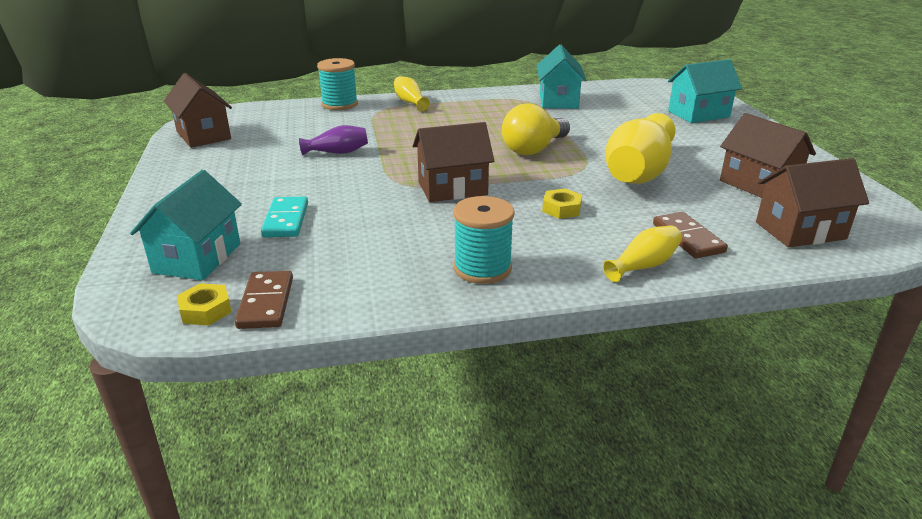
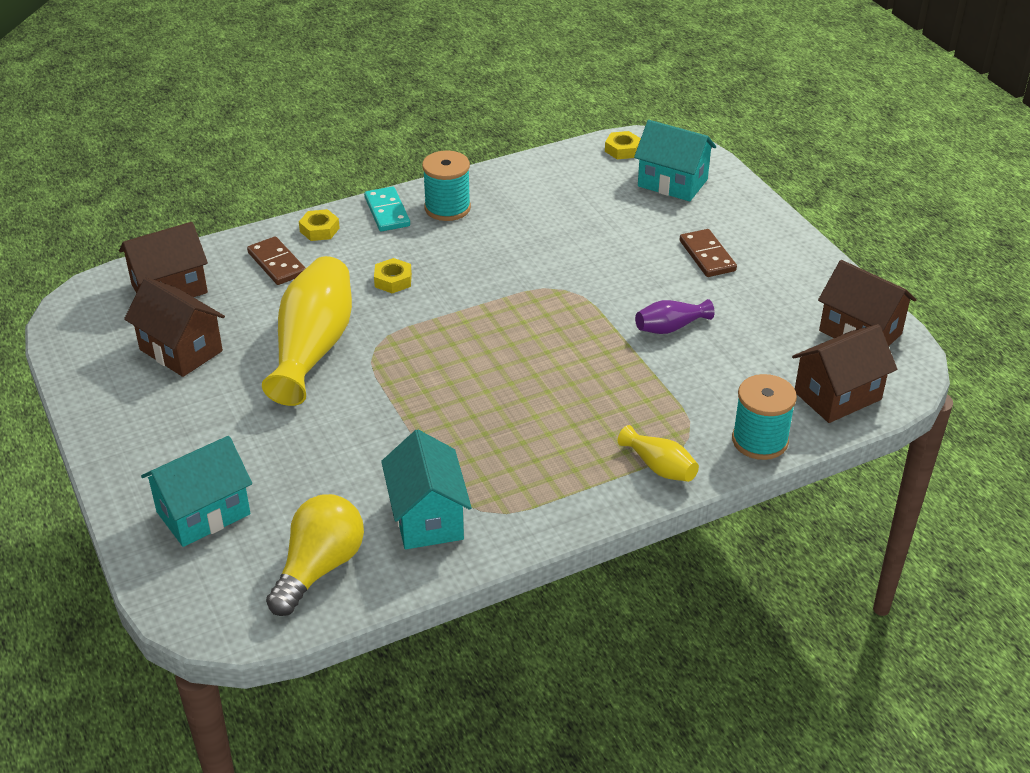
camera: 165 degrees right, 10 degrees up
turquoise house [130,170,242,281] -> turquoise house turned 60 degrees counterclockwise [634,120,716,201]
brown domino [235,271,293,329] -> brown domino moved to [680,229,737,277]
turquoise domino [261,197,308,237] -> turquoise domino moved to [364,187,410,231]
brown house [413,122,494,202] -> brown house moved to [792,324,897,423]
yellow light bulb [502,103,570,155] -> yellow light bulb moved to [266,494,364,616]
yellow vase [603,225,682,282] -> yellow nut [299,209,340,241]

